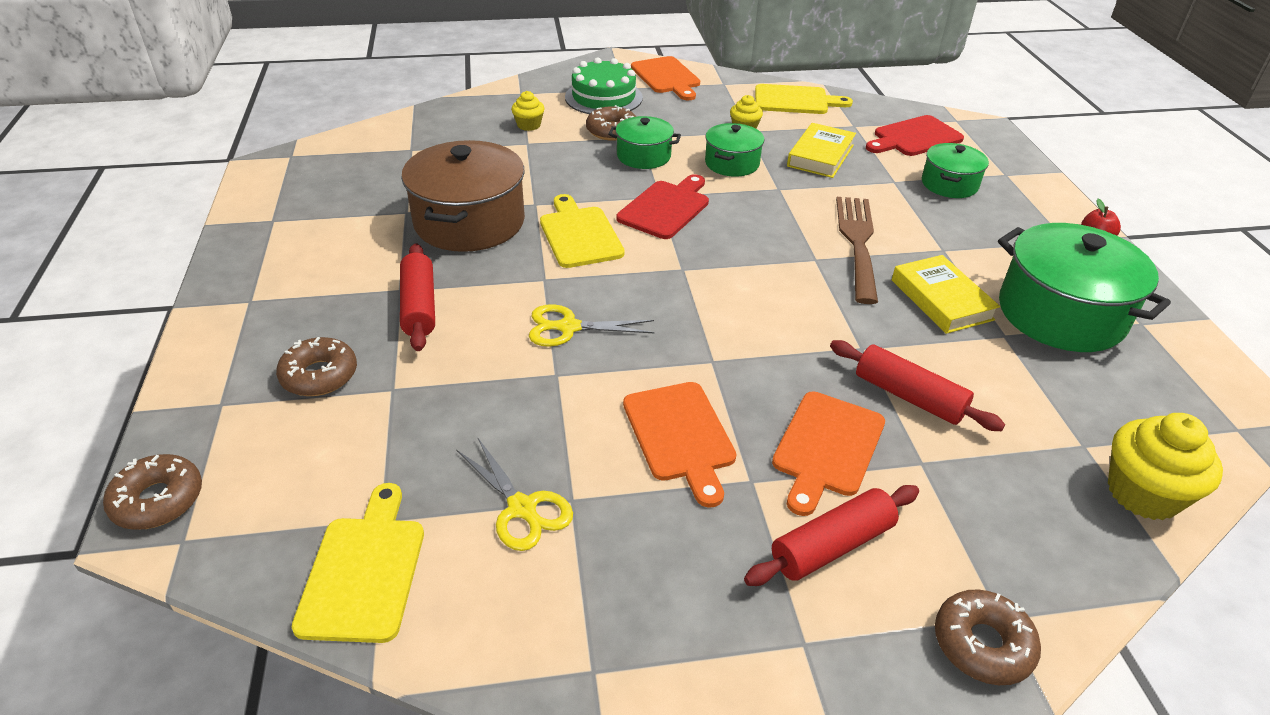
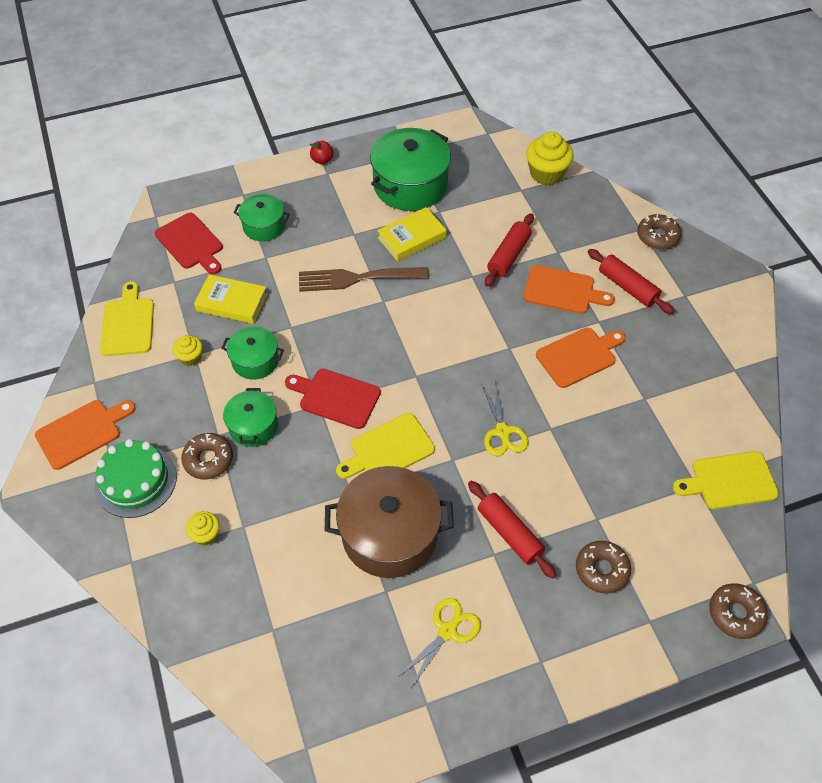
camera: 100 degrees left, 15 degrees up
red rolling pin [400,243,435,351] -> red rolling pin turned 75 degrees clockwise [468,481,556,578]
yellow scissors [457,438,573,551] -> yellow scissors moved to [397,598,481,688]

